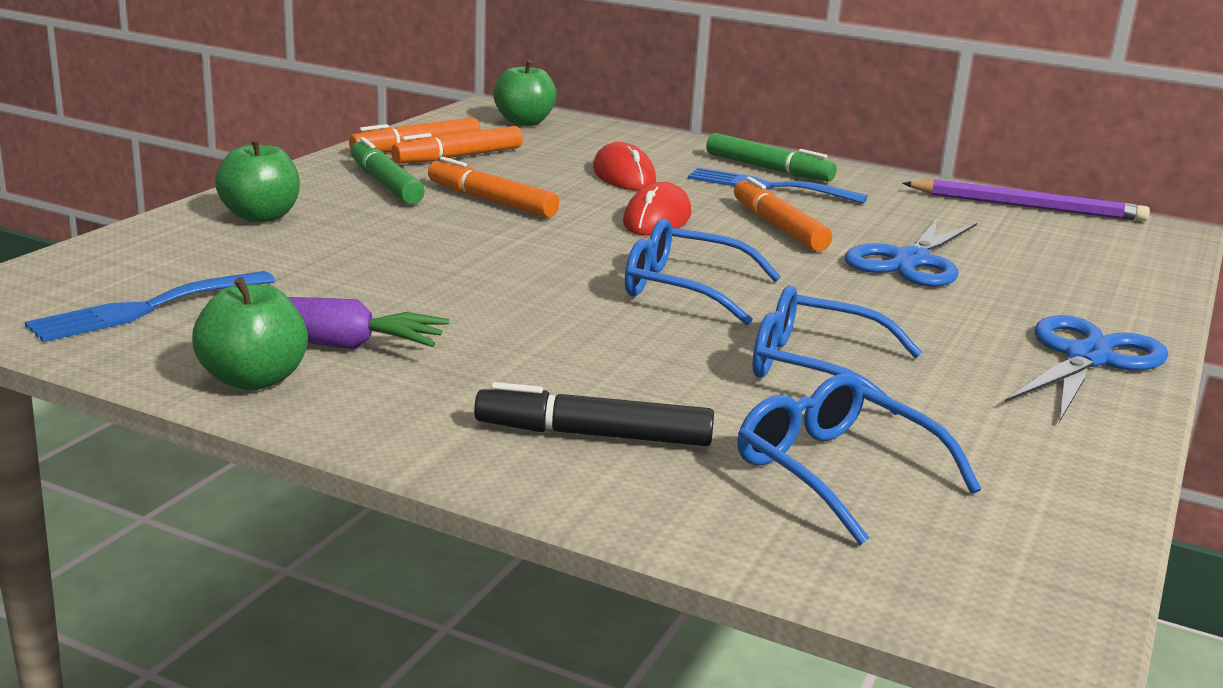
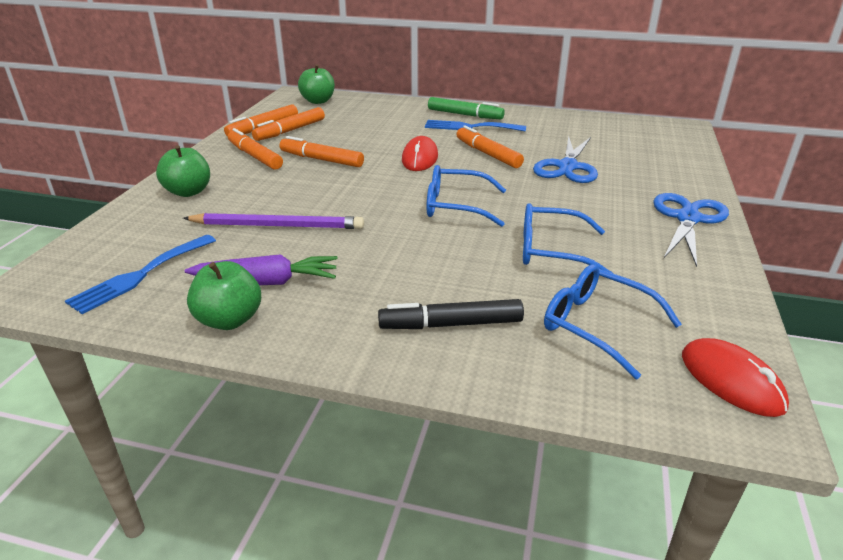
camera: 10 degrees left, 10 degrees up
green marker [351,137,425,205] -> orange marker [228,128,283,170]
red mouse [593,142,656,191] -> red mouse moved to [682,338,789,417]
purple pencil [902,179,1150,221] -> purple pencil moved to [183,213,364,229]

